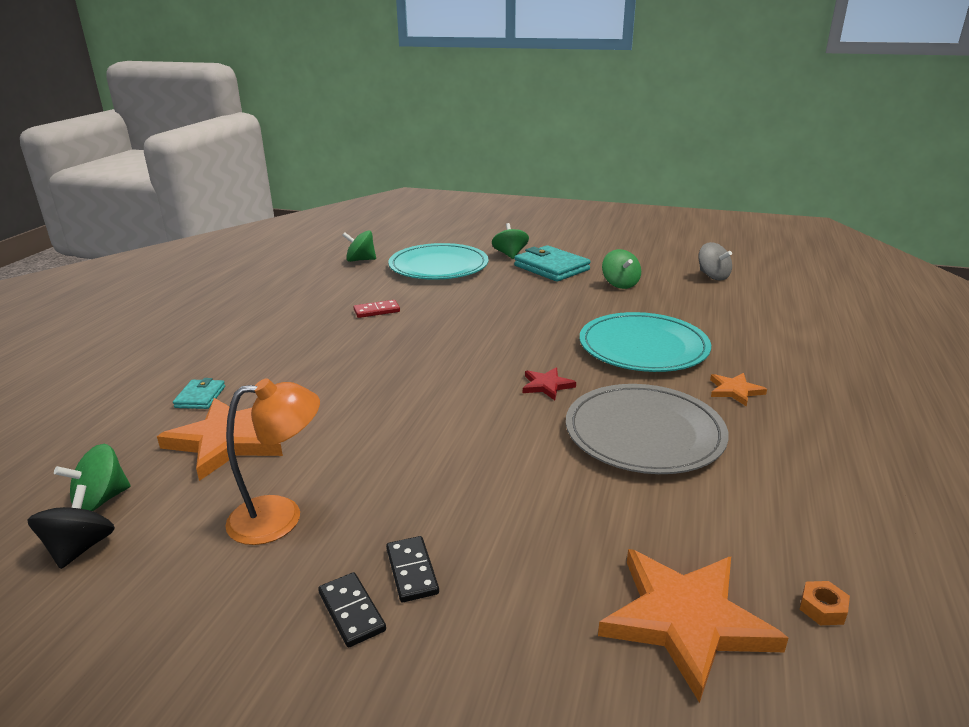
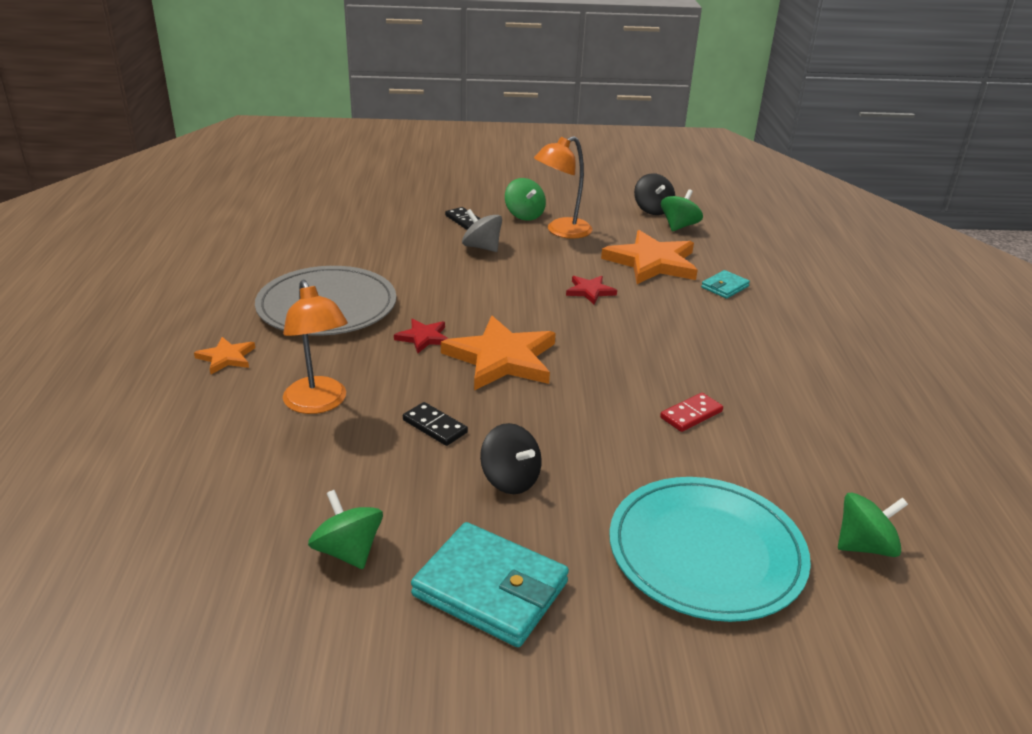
camera: 160 degrees right, 5 degrees up
turquoise wallet [173,378,225,409] -> turquoise wallet turned 60 degrees clockwise [701,270,750,299]
black domino [318,572,386,647] -> black domino moved to [403,402,468,446]
green spinning top [492,223,529,259] -> green spinning top moved to [505,178,546,221]
turquoise plate [580,312,711,372] -> orange lamp [283,280,348,414]
orange star [598,549,788,703] -> orange star moved to [441,316,556,390]
grey spinning top [698,242,732,280] -> grey spinning top moved to [462,209,502,252]
orange nut [799,581,850,625] -> none
none -> black spinning top [480,423,542,494]
none -> red star [566,276,617,304]

